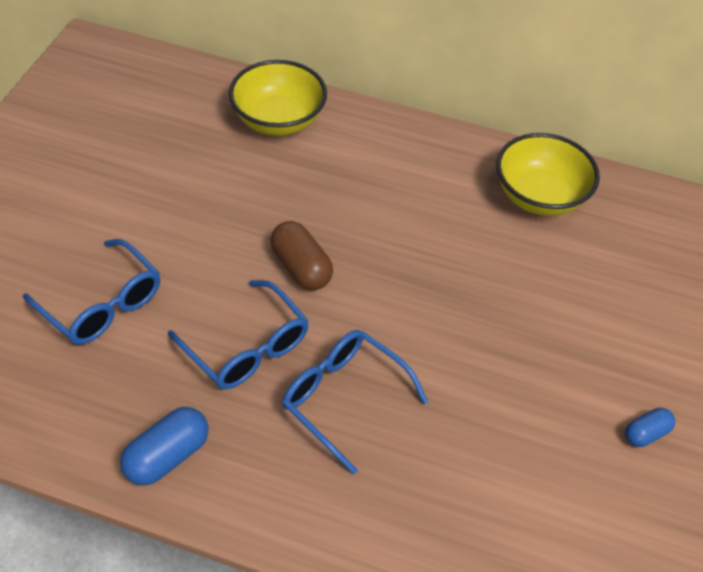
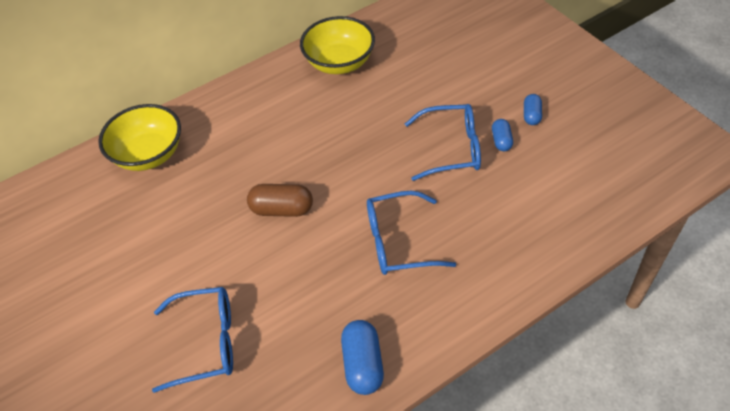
camera: 45 degrees left, 0 degrees up
blue glasses [168,280,309,390] -> blue glasses moved to [405,104,481,181]
none -> blue capsule [492,119,513,151]

